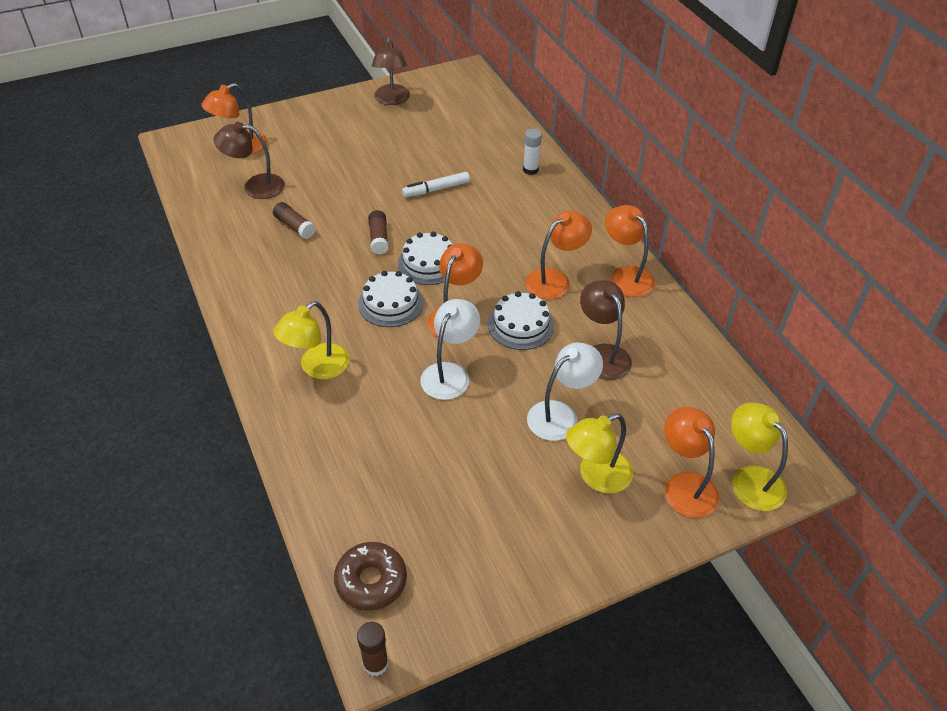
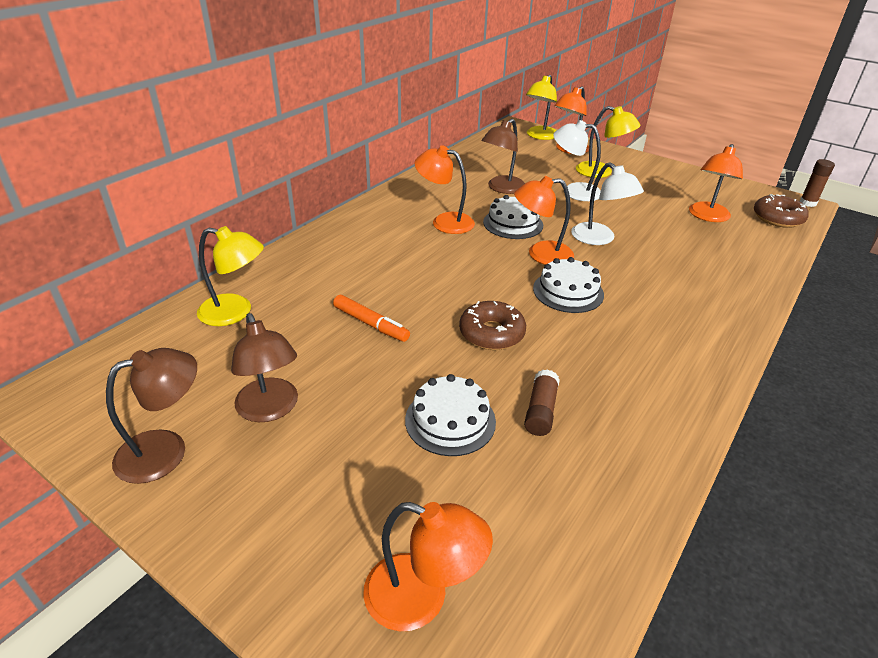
camera: 120 degrees left, 10 degrees down
brown lamp [213,122,285,199] -> brown lamp moved to [231,313,298,422]
yellow lamp [273,301,350,379] -> yellow lamp moved to [197,226,264,326]
brown glue stick [368,210,389,255] -> brown donut [459,301,526,350]
white cake [398,232,453,285] -> white cake moved to [405,374,496,456]
white marker [402,172,470,197] -> orange marker [333,295,410,342]
white lamp [420,299,480,400] -> white lamp turned 120 degrees counterclockwise [571,163,644,245]
white glue stick [523,129,542,175] -> none
orange lamp [605,205,655,297] -> orange lamp moved to [689,144,743,222]

